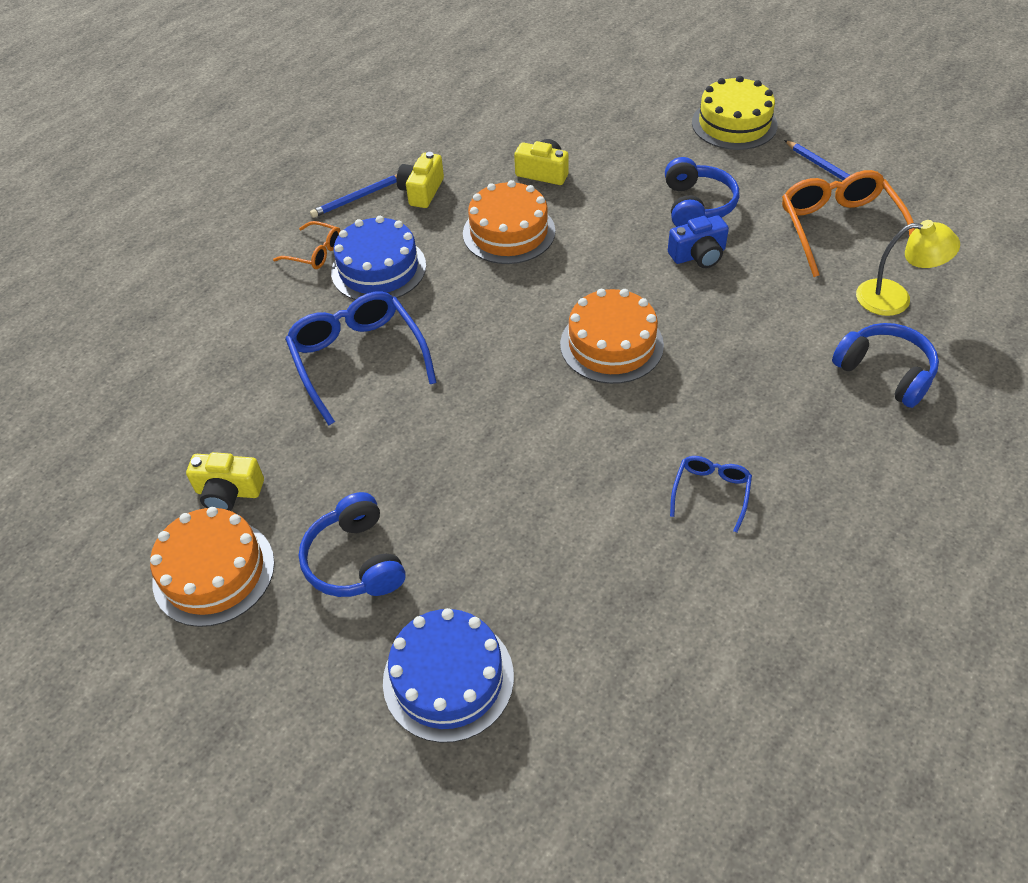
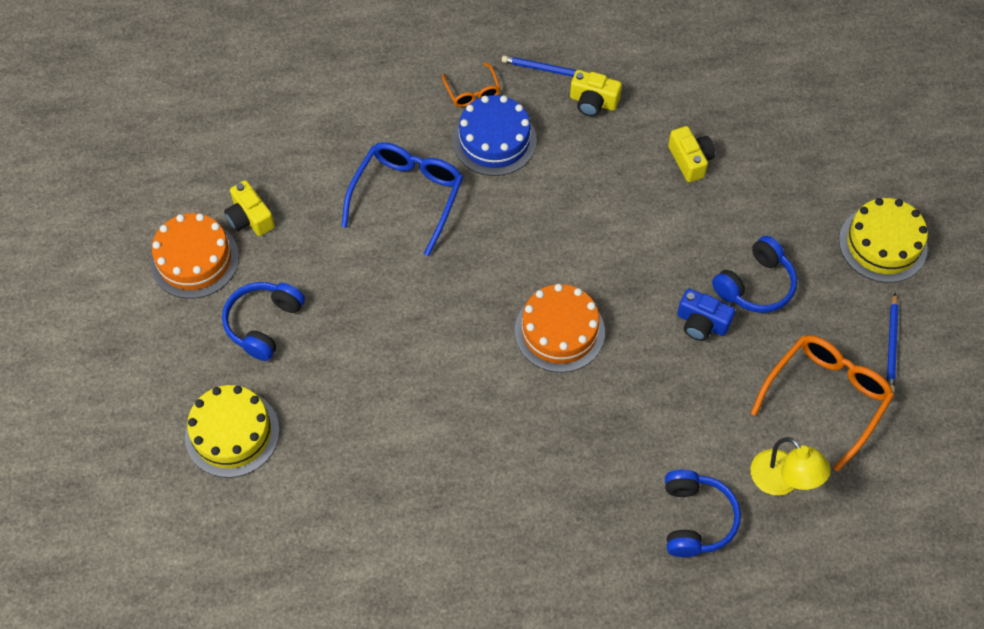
camera: 45 degrees right, 10 degrees up
blue cake [383,608,514,743] -> yellow cake [185,385,280,478]
yellow camera [397,152,444,208] -> yellow camera turned 135 degrees counterclockwise [570,70,622,117]
orange cake [463,180,555,264] -> none
blue glasses [670,456,752,533] -> none

